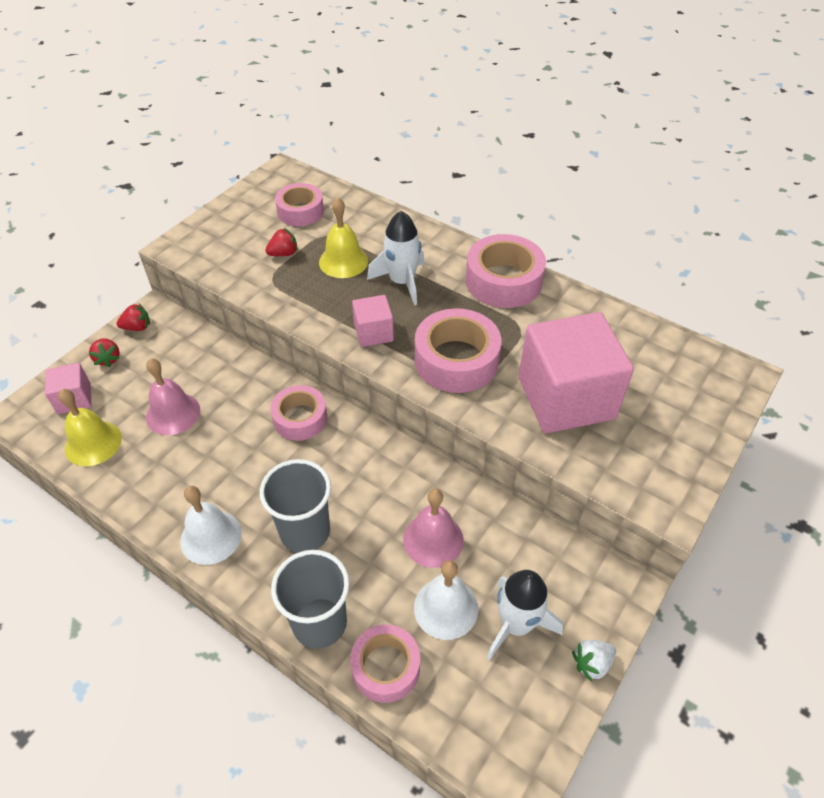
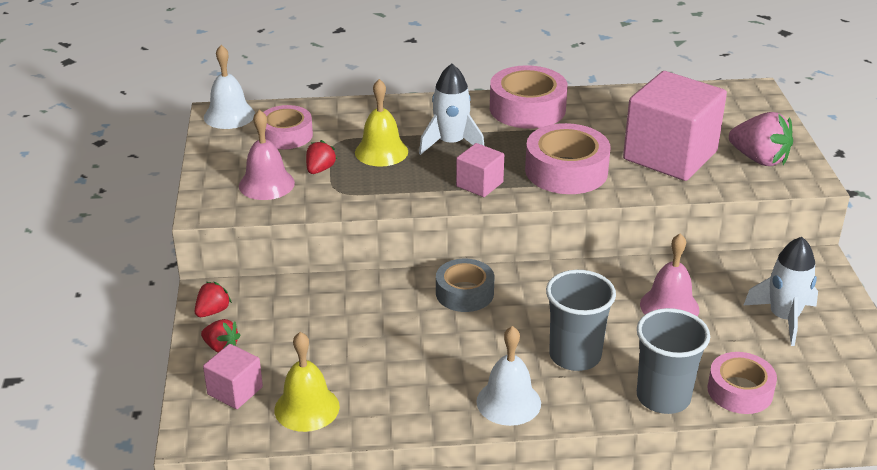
camera: 40 degrees left, 15 degrees down
pink bell [146,358,200,435] -> pink bell moved to [239,110,295,200]
pink tape [270,385,327,441] -> grey tape [436,259,494,312]
white bell [414,560,478,640] -> white bell moved to [204,45,255,129]
white strawberry [572,640,616,682] -> none
none -> pink strawberry [729,112,793,166]

